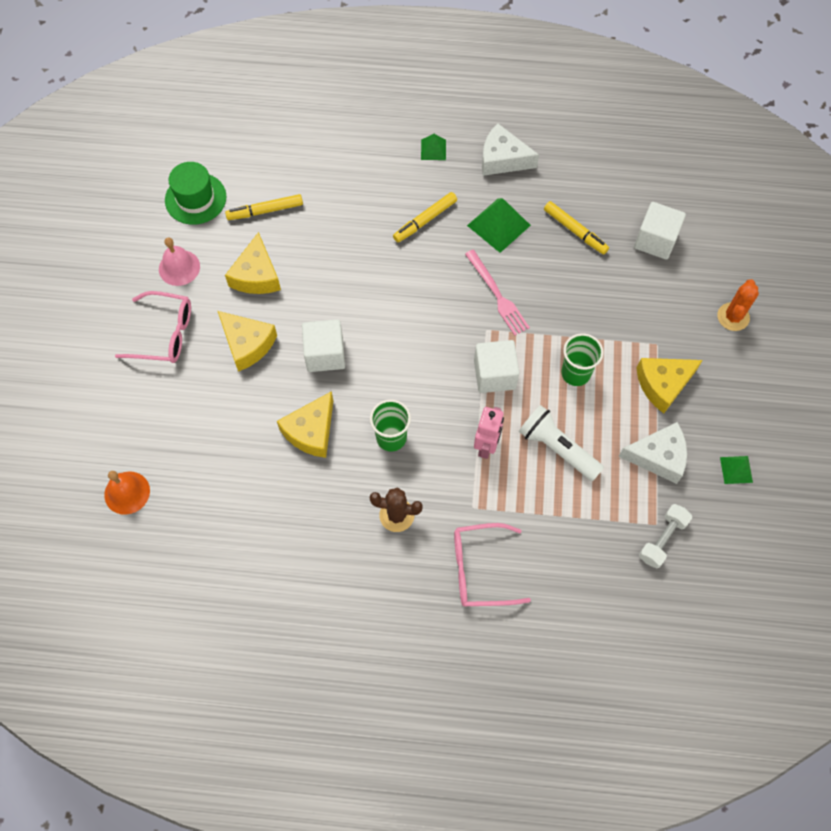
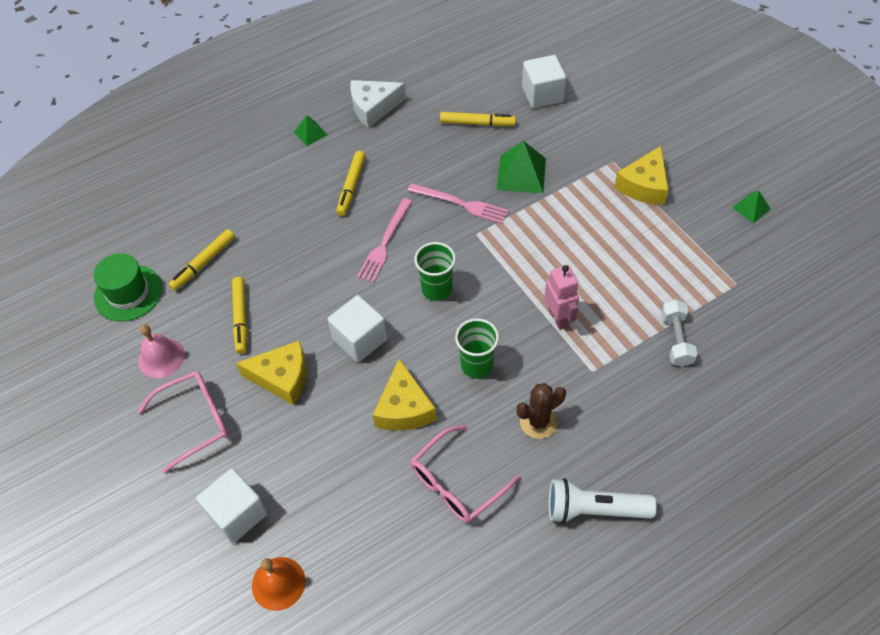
camera: 35 degrees left, 10 degrees down
yellow cheese [225,232,281,294] -> yellow marker [232,277,248,354]
pink glasses [454,523,531,606] -> pink glasses moved to [411,425,521,523]
green pyramid [467,198,531,253] -> green pyramid moved to [497,141,546,193]
white cube [474,340,520,393] -> white cube moved to [196,468,268,543]
white flashlight [519,405,604,481] -> white flashlight moved to [549,478,657,524]
green cup [561,333,604,386] -> green cup moved to [414,242,456,301]
white cheese [619,422,687,484] -> none
white dumbbell [639,504,692,569] -> white dumbbell moved to [661,299,698,367]
orange cactus [717,279,759,331] -> none
none -> pink fork [357,198,412,283]

